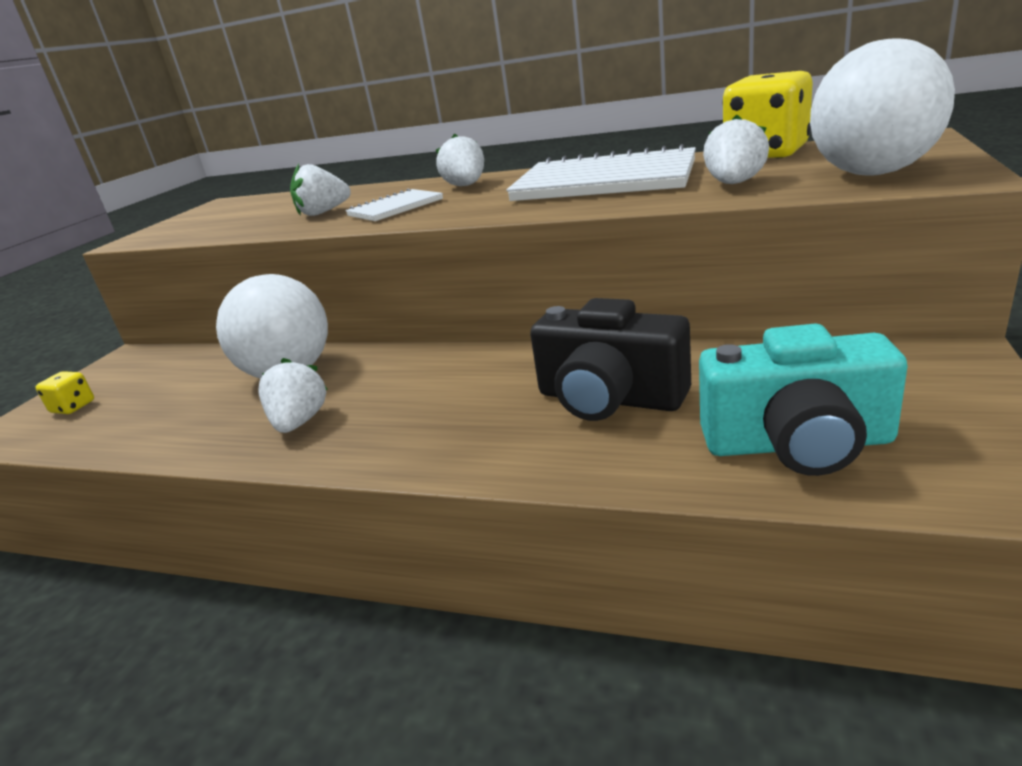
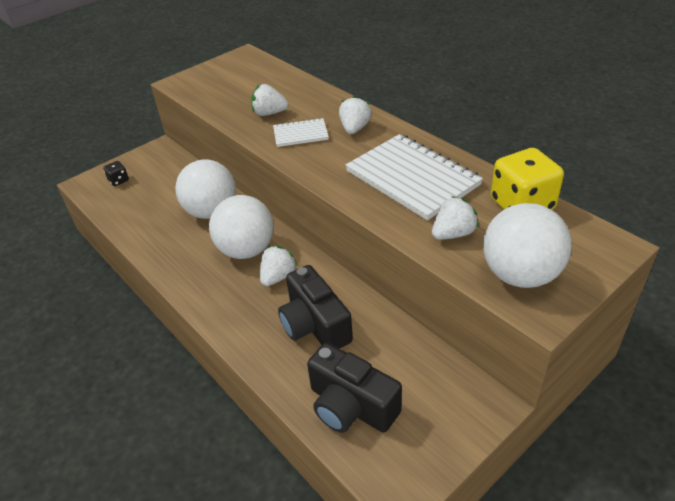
camera: 30 degrees right, 15 degrees up
yellow dice [35,371,94,414] -> black dice [103,161,129,186]
white strawberry [258,358,328,433] -> white strawberry moved to [260,246,298,286]
turquoise camera [699,324,908,476] -> black camera [307,343,402,433]
none -> white ball [209,195,274,259]

